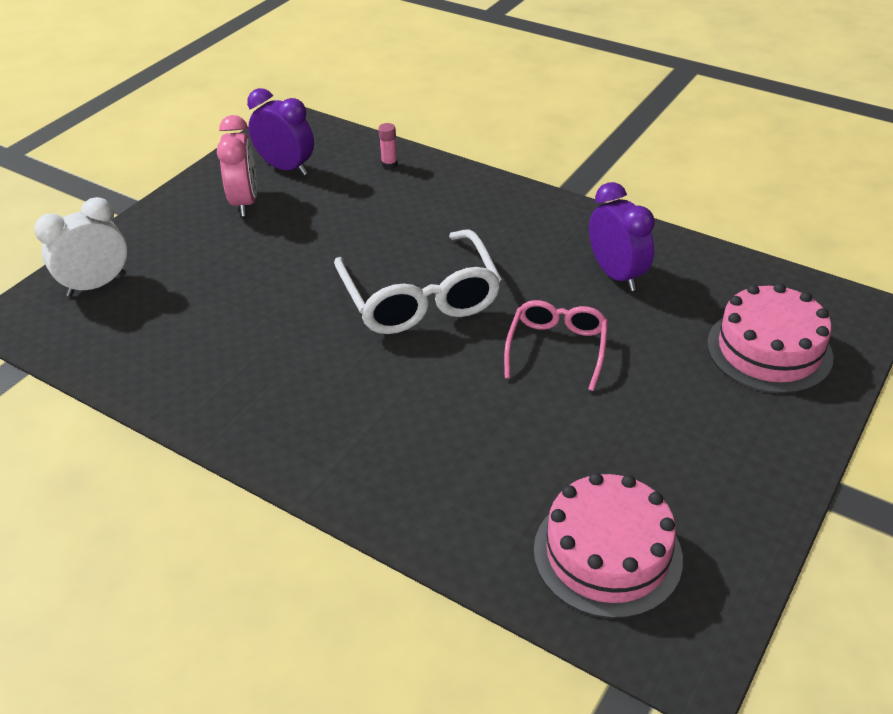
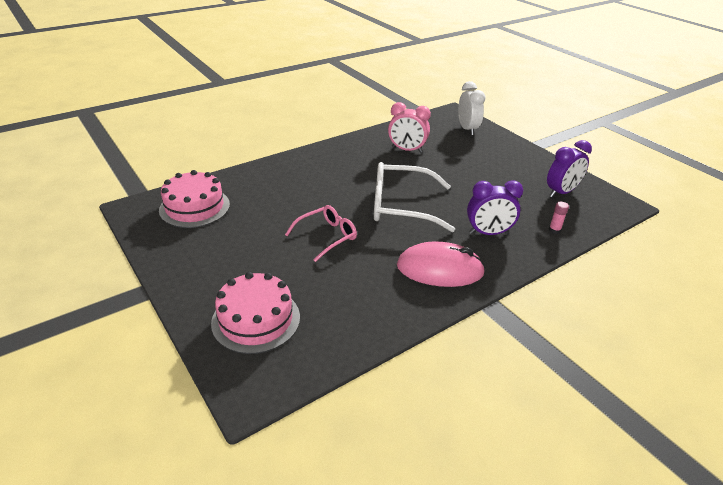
camera: 110 degrees right, 5 degrees down
pink clock [217,115,257,216] -> pink clock moved to [388,102,431,153]
pink glasses [504,300,608,391] -> pink glasses turned 75 degrees counterclockwise [285,205,357,262]
purple clock [589,182,655,291] -> purple clock moved to [467,180,523,235]
none -> pink mouse [397,241,486,287]

